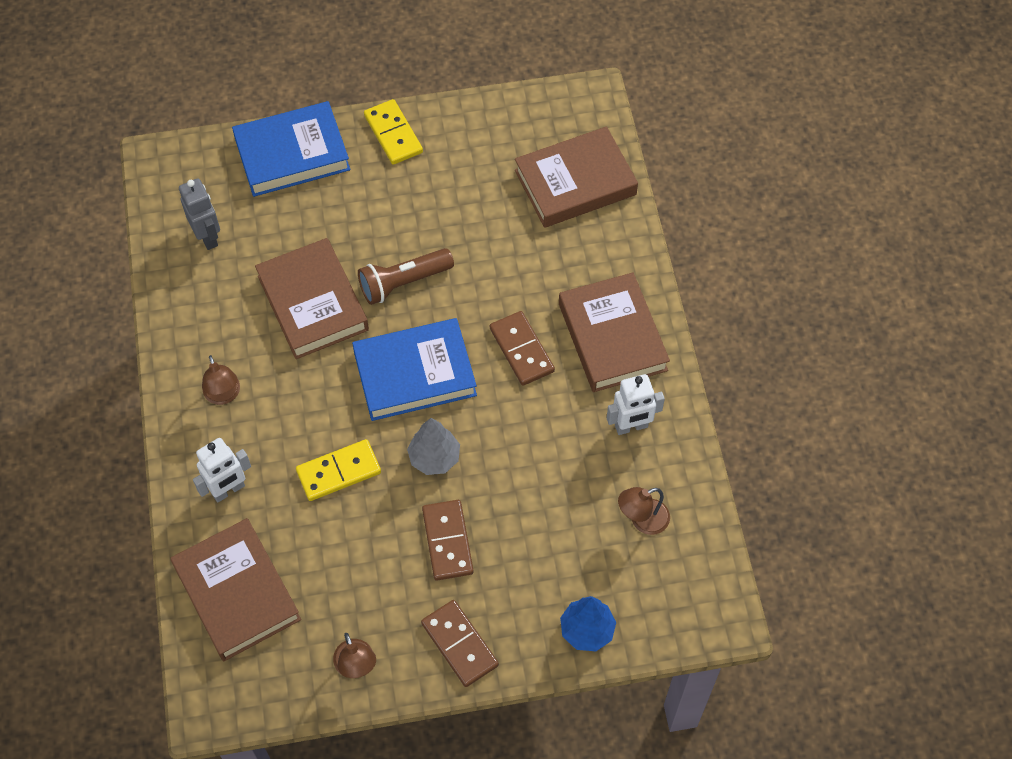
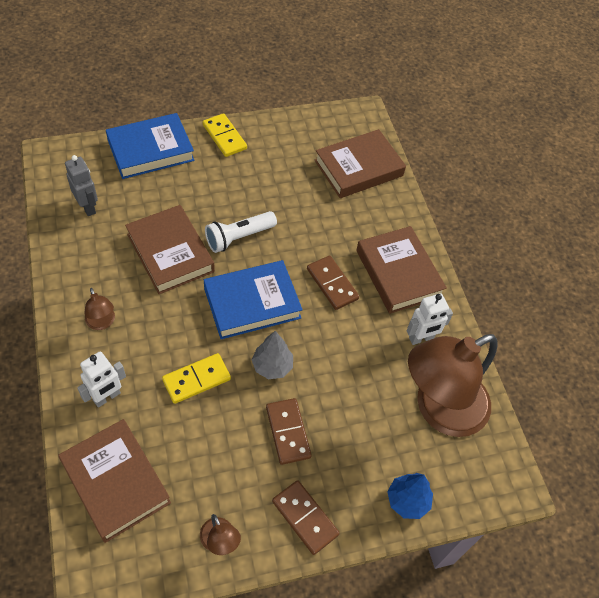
camera: 10 degrees left, 5 degrees down
brown flashlight [358,248,454,305] -> white flashlight [205,211,277,253]
brown lamp [618,487,670,535] -> brown lamp [408,334,498,437], size x2.44

